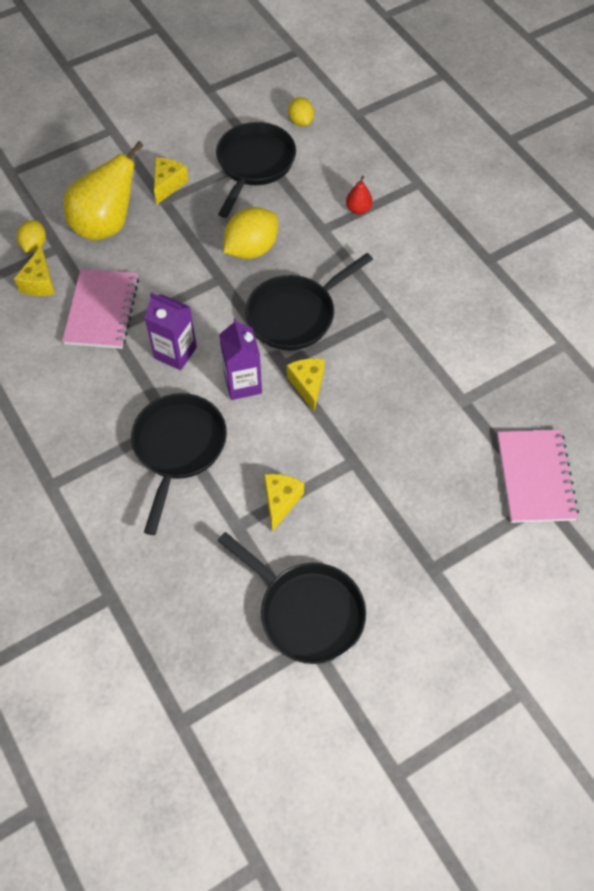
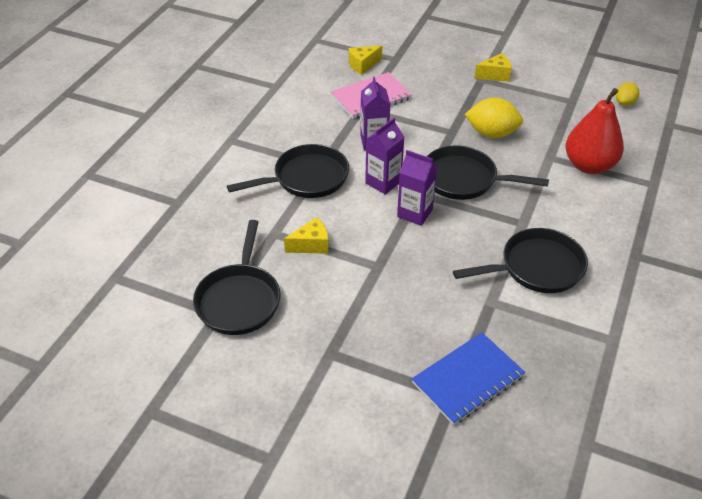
camera: 55 degrees right, 15 degrees down
yellow lemon [17,220,46,253] -> none
yellow pear [63,141,143,240] -> none
black pan [216,122,296,218] -> black pan moved to [453,228,588,293]
yellow cheese [287,358,325,412] -> purple carton [397,150,437,226]
red pear [346,176,373,214] -> red pear [566,88,624,174], size x2.34
pink notebook [497,430,579,523] -> blue notebook [412,332,525,425]

